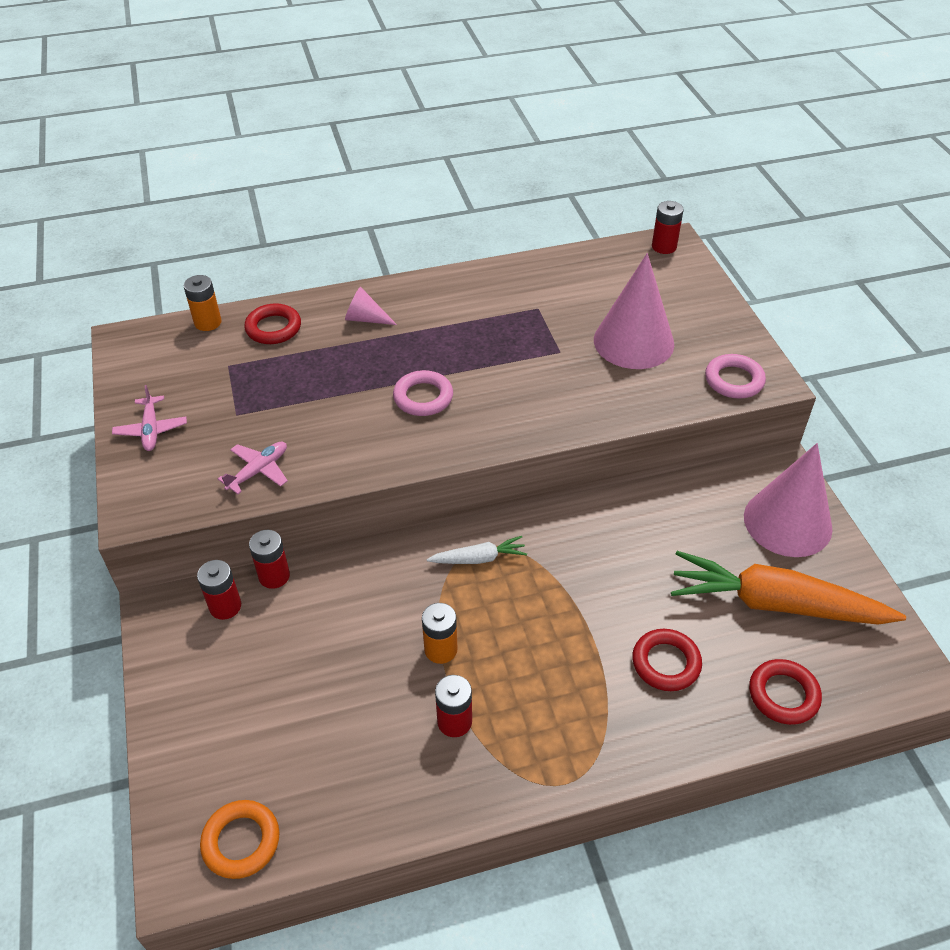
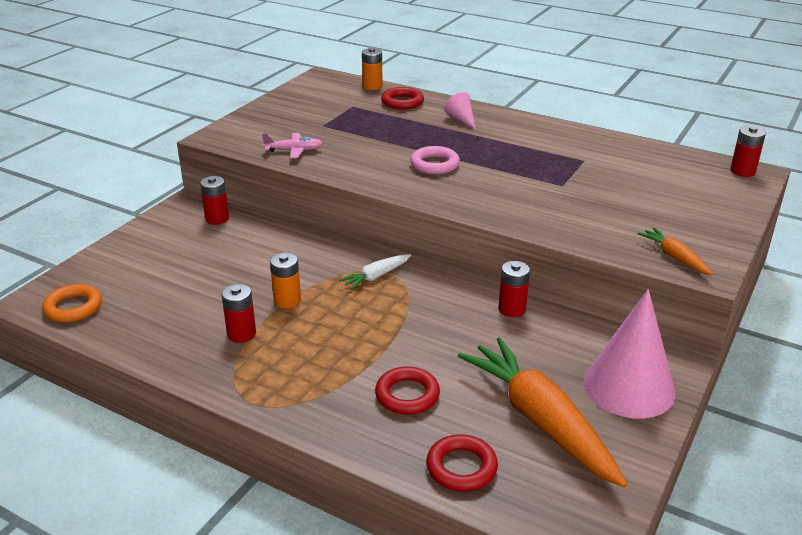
camera: 45 degrees right, 15 degrees down
pink plane [112,385,187,451] -> none
red battery [249,530,290,589] -> red battery moved to [498,261,530,317]
white carrot [426,536,527,564] -> white carrot turned 105 degrees clockwise [339,254,411,290]
pink cone [594,253,674,369] -> none
pink ring [705,354,766,399] -> orange carrot [637,227,713,275]

